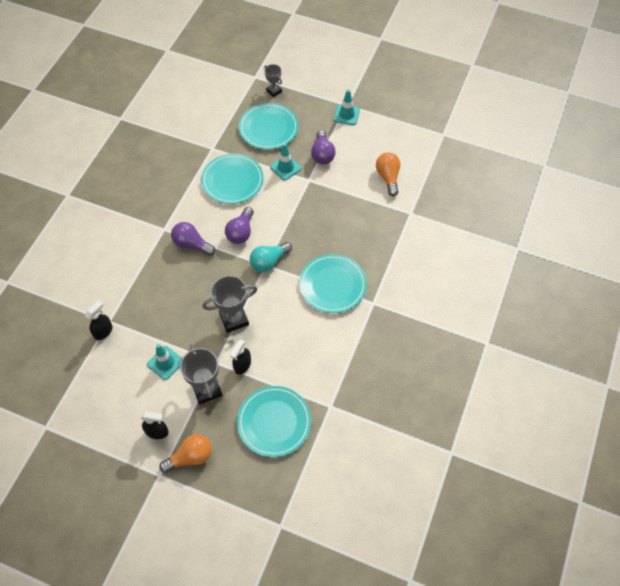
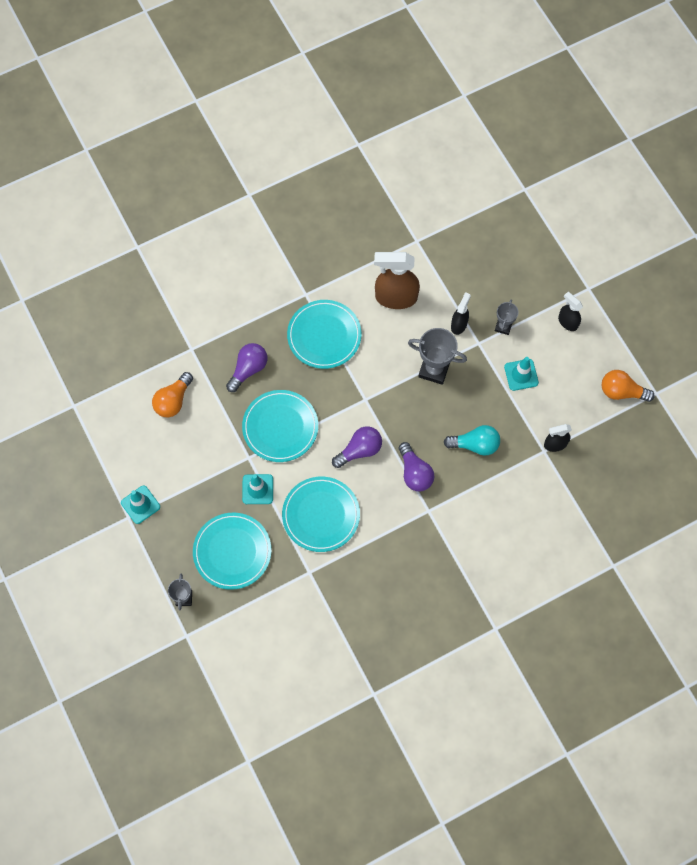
camera: 140 degrees left, 10 degrees up
orange light bulb [159,434,212,473] -> orange light bulb moved to [602,370,655,402]
grey trophy [180,344,222,405] -> grey trophy [495,299,519,335], size x0.58
black spray bottle [230,340,251,375] -> black spray bottle turned 45 degrees counterclockwise [451,292,471,335]
turquoise plate [237,386,311,457] -> turquoise plate moved to [242,390,318,462]
turquoise light bulb [250,242,292,272] -> turquoise light bulb moved to [443,425,500,456]
purple light bulb [311,130,336,164] -> purple light bulb moved to [226,343,268,392]
none -> brown spray bottle [374,252,420,309]

